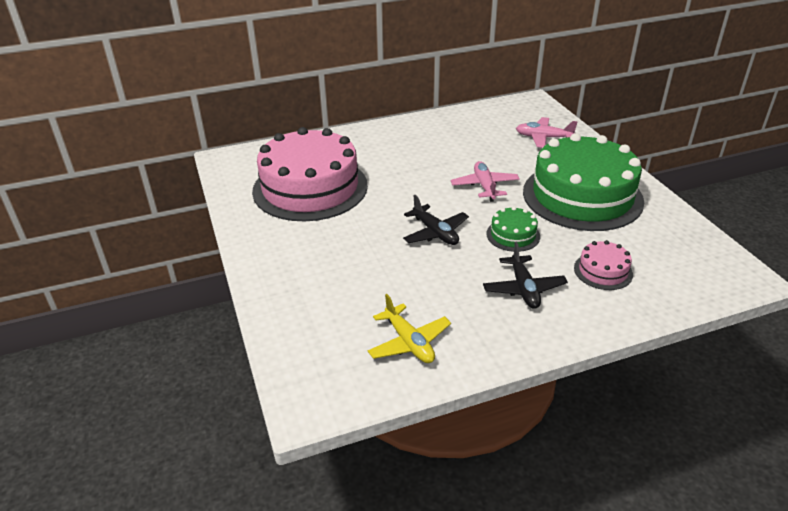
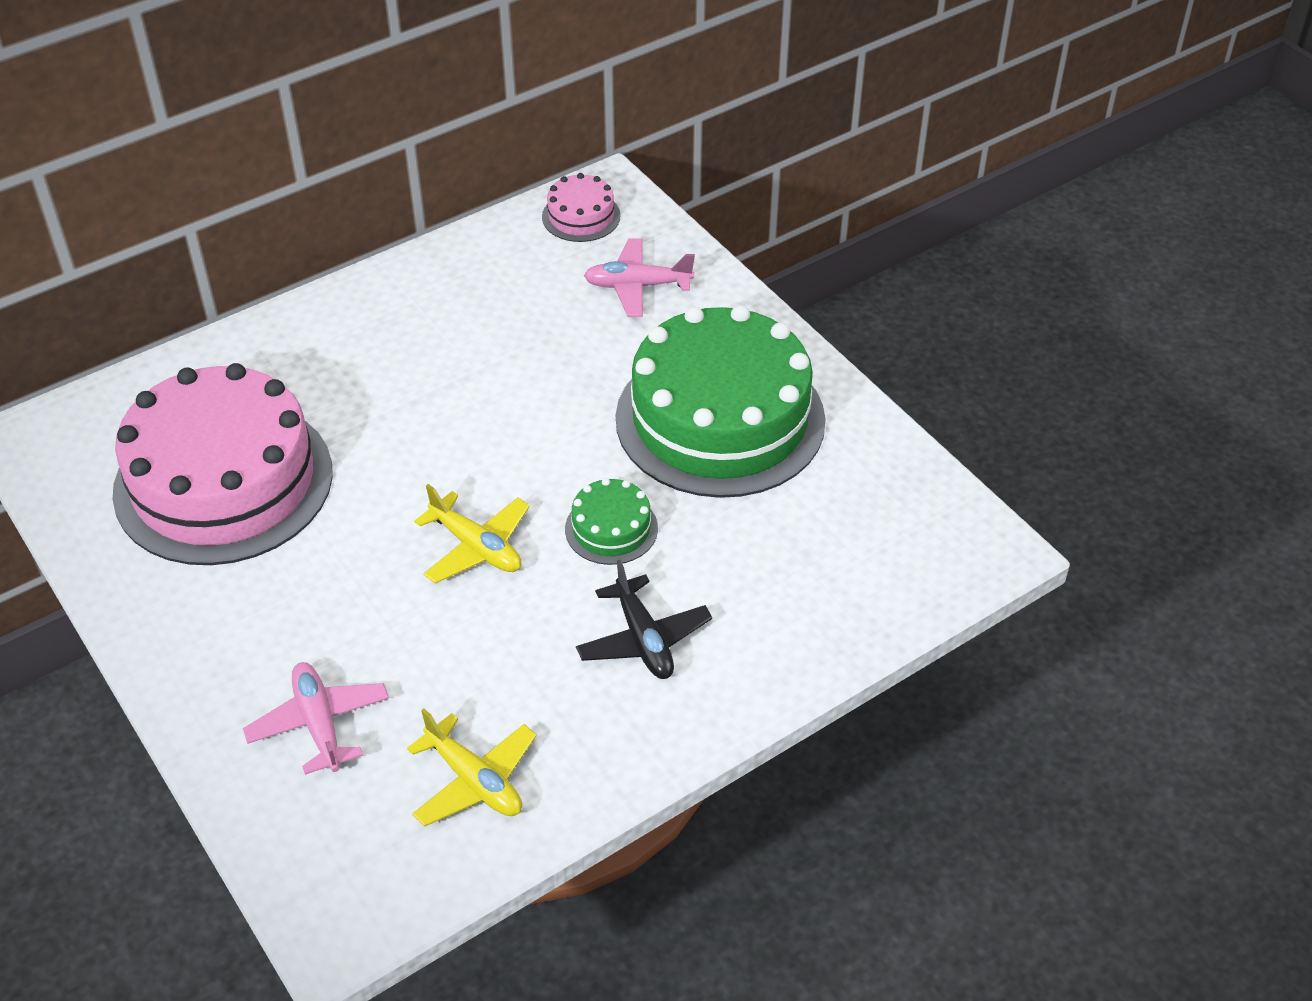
camera: 15 degrees left, 10 degrees up
black plane [403,195,469,245] -> yellow plane [414,484,530,584]
pink plane [451,161,520,202] -> pink plane moved to [243,662,389,775]
pink cake [574,240,633,290] -> pink cake moved to [542,173,621,242]

